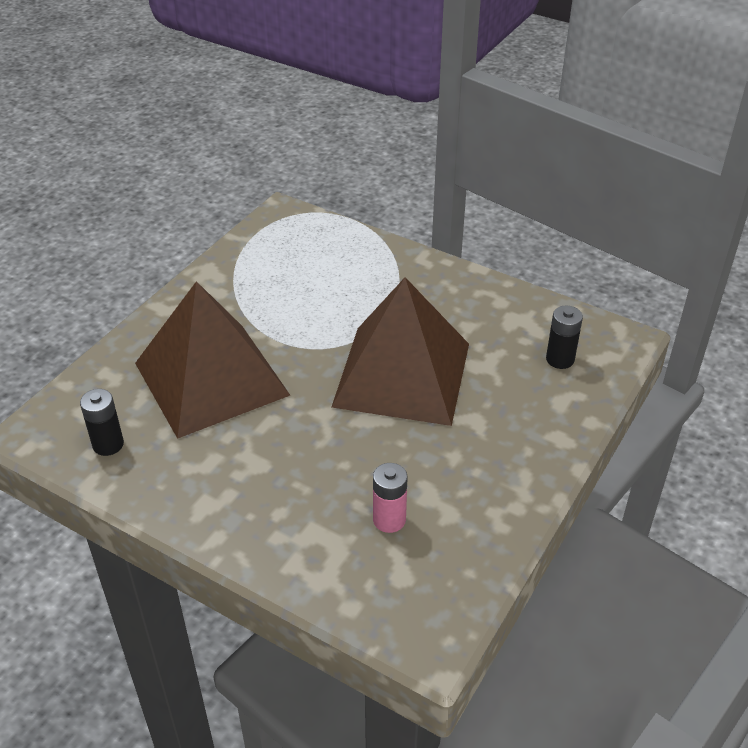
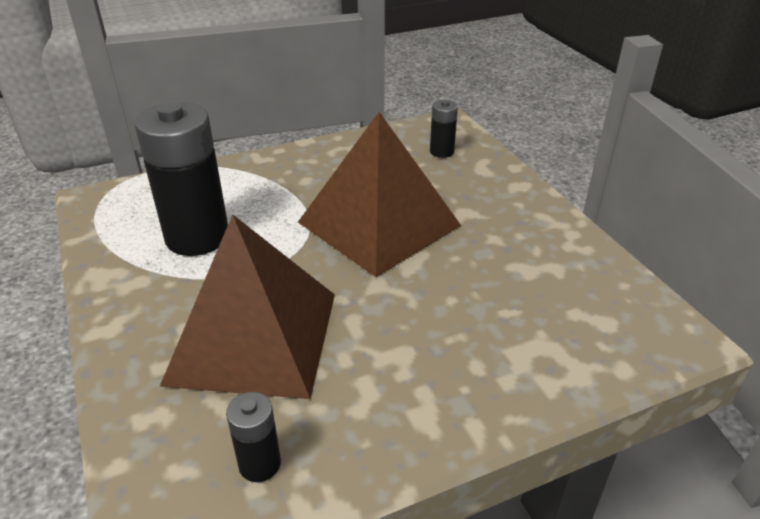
camera: 55 degrees left, 5 degrees down
pink battery [373,463,408,533] -> none
none -> black battery [134,102,228,256]

